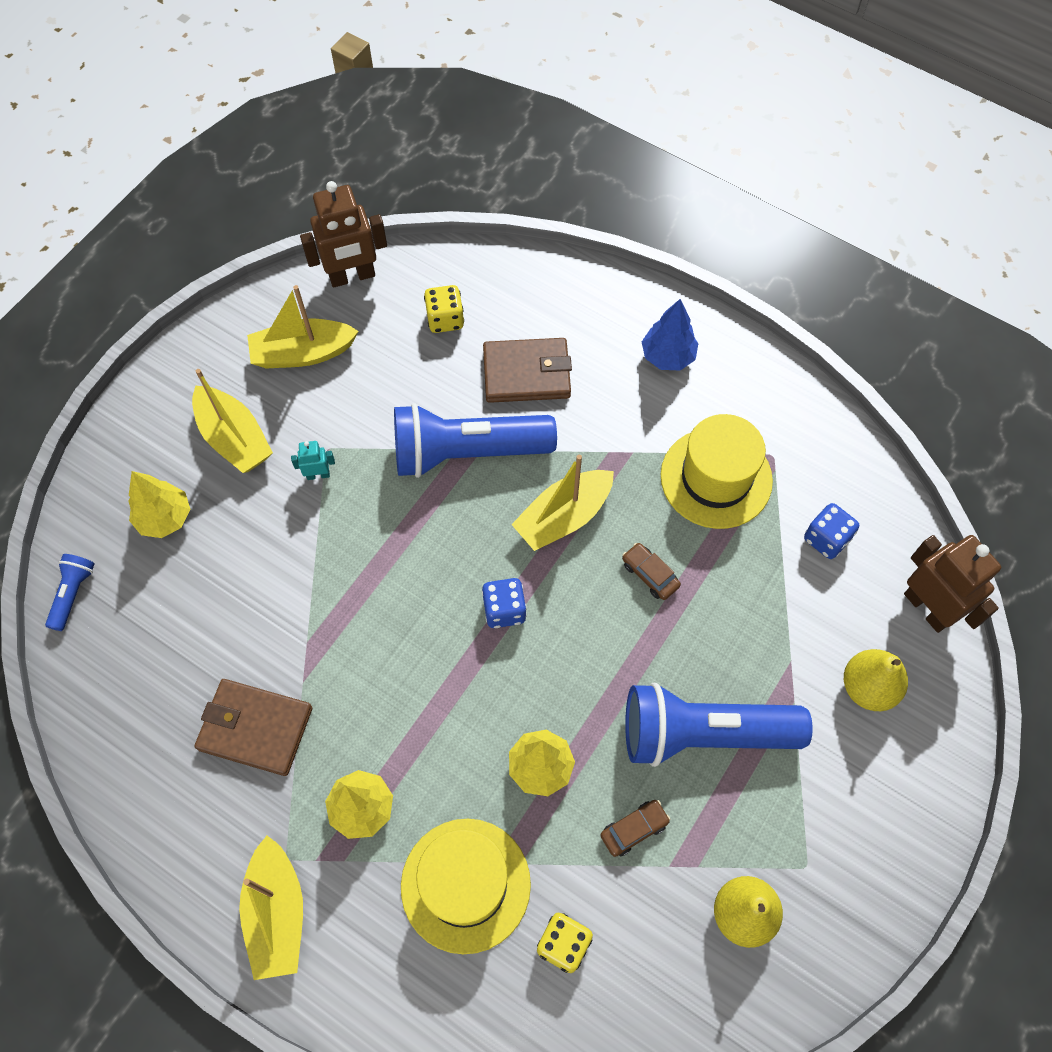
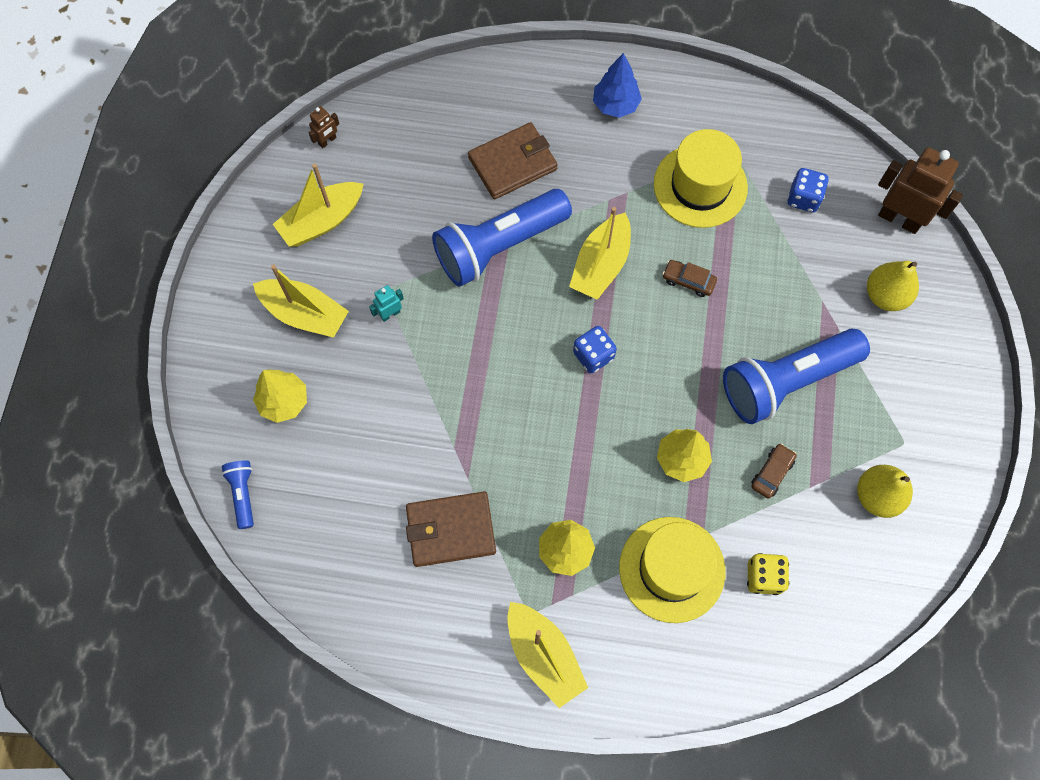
camera: 25 degrees left, 5 degrees up
brown robot [300,181,387,288] -> brown robot [309,106,339,148], size x0.47
yellow dice [424,285,464,333] -> none

